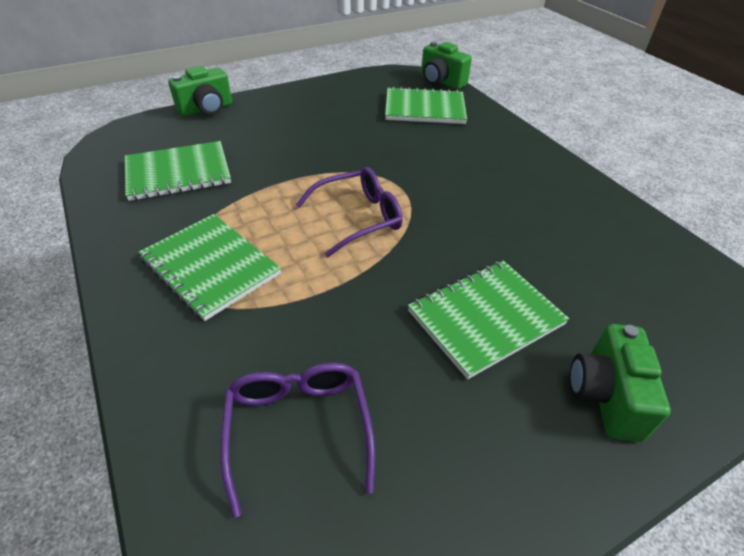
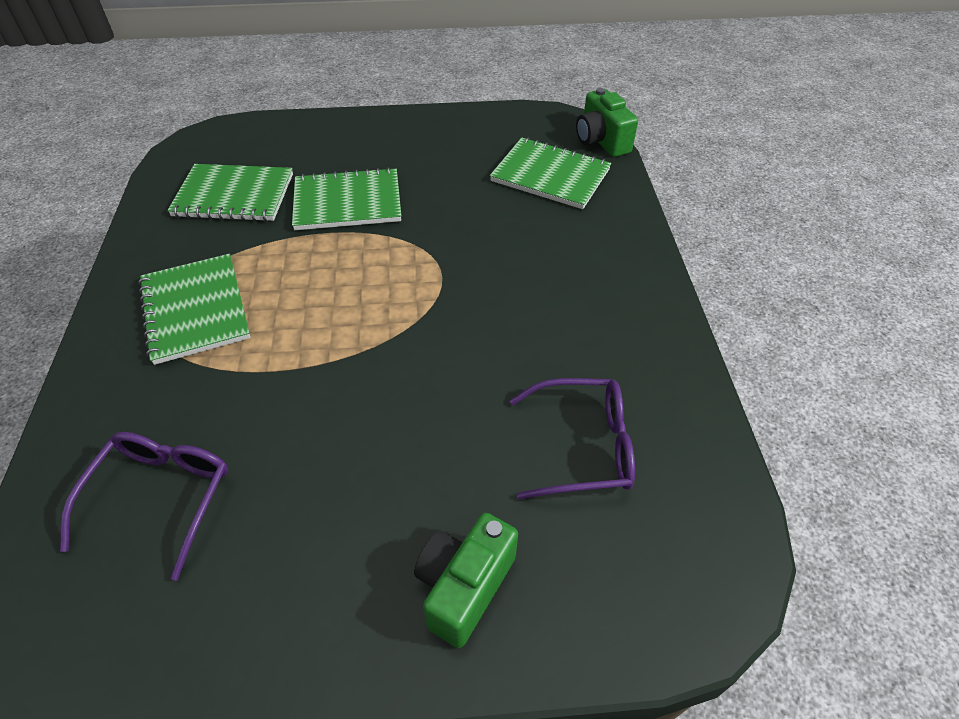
camera: 25 degrees right, 5 degrees up
green camera [168,66,232,117] -> none
purple glasses [296,167,403,257] -> purple glasses moved to [510,378,635,499]
green notebook [408,261,569,379] -> green notebook moved to [292,167,401,230]

